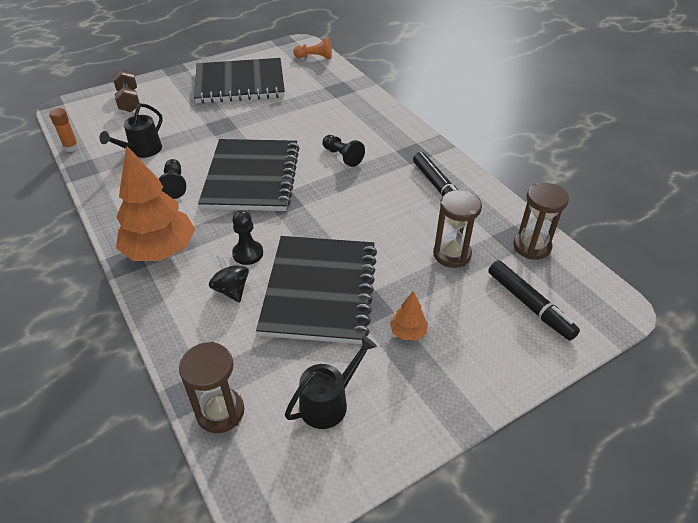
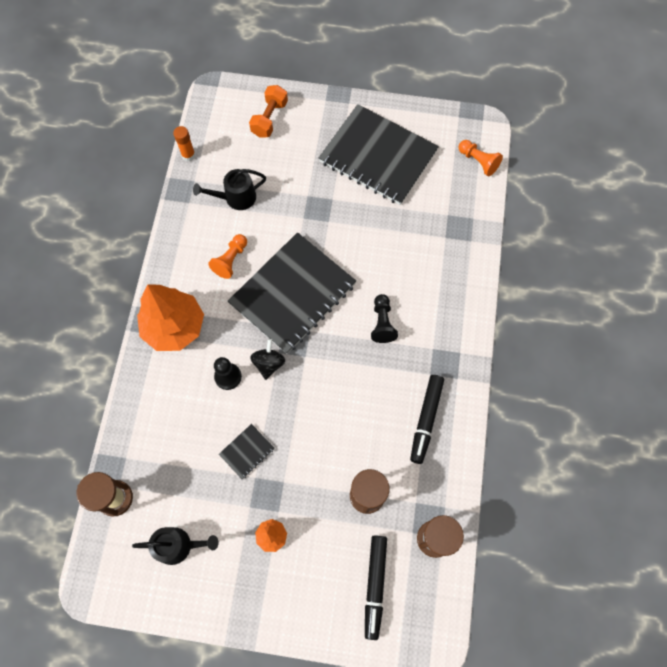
camera: 40 degrees right, 25 degrees up
brown dumbbell [113,70,140,112] -> orange dumbbell [249,85,288,138]
black pawn [159,159,186,199] -> orange pawn [208,234,247,279]
black spinning top [209,254,249,303] -> black spinning top moved to [250,339,285,380]
black notebook [256,236,377,344] -> black notebook [219,424,275,479], size x0.40

